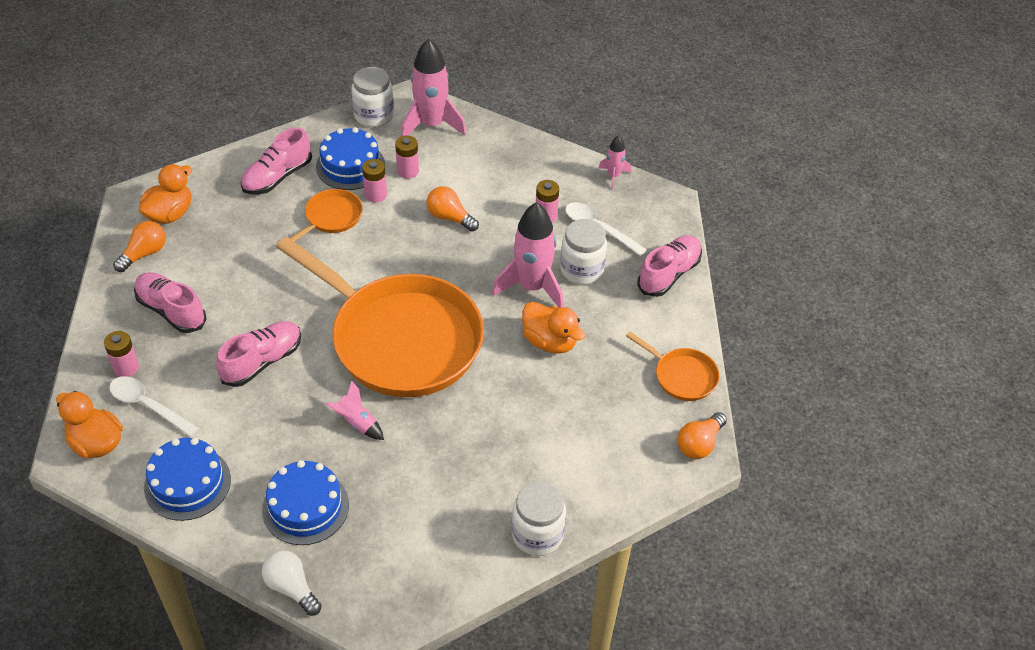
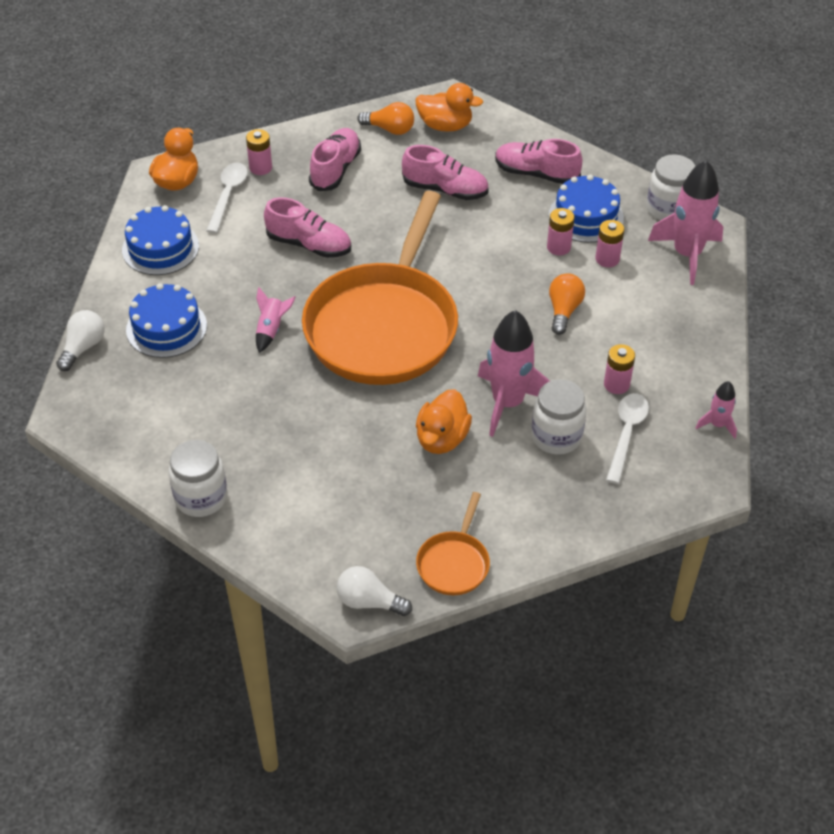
camera: 70 degrees right, 0 degrees up
orange pan [290,189,363,242] -> none
pink shoe [637,235,702,297] -> pink shoe moved to [402,145,489,200]
orange light bulb [677,412,727,459] -> white light bulb [337,566,412,616]

